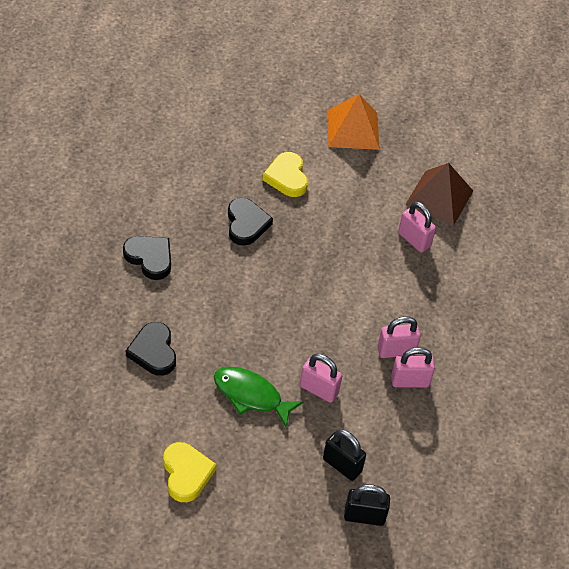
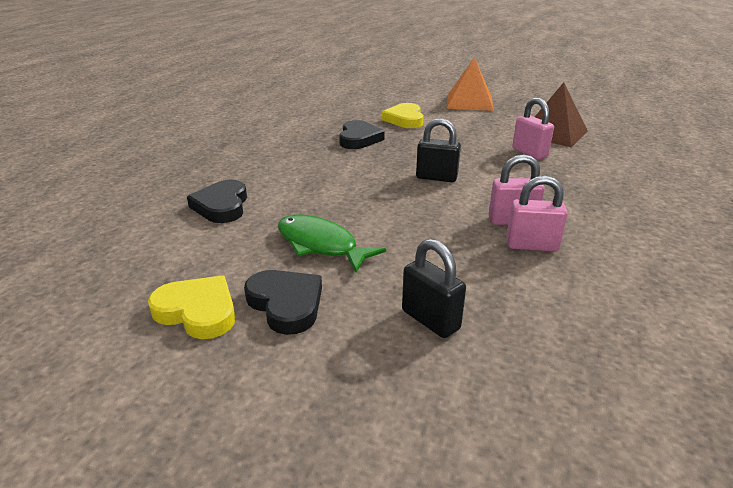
camera: 15 degrees right, 20 degrees down
black heart [123,236,171,280] -> black heart moved to [244,270,322,335]
yellow heart [163,442,217,502] -> yellow heart turned 60 degrees counterclockwise [148,275,235,339]
pink padlock [300,354,342,403] -> none
black padlock [344,484,390,526] -> black padlock moved to [416,118,461,182]

